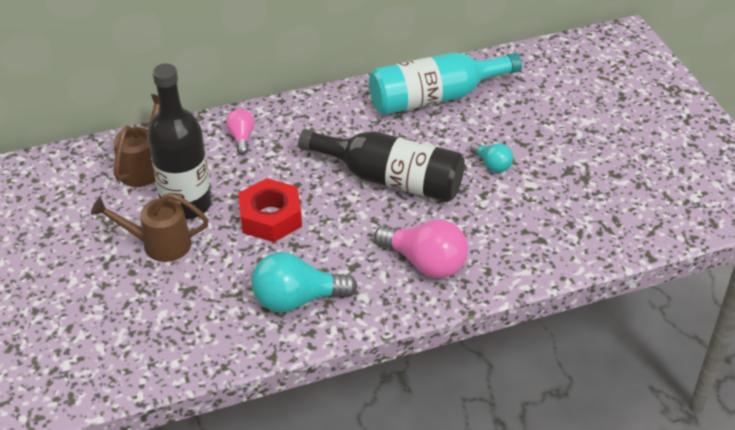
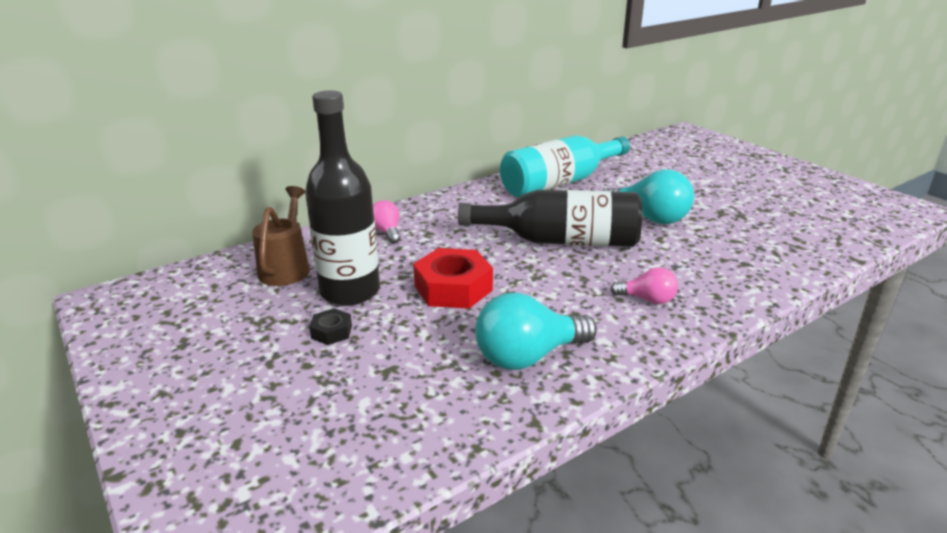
camera: 15 degrees left, 15 degrees down
brown watering can [91,193,209,262] -> black nut [309,308,352,345]
pink light bulb [374,220,468,278] -> pink light bulb [610,267,678,304], size x0.55
turquoise light bulb [470,143,513,173] -> turquoise light bulb [602,170,694,224], size x1.81

